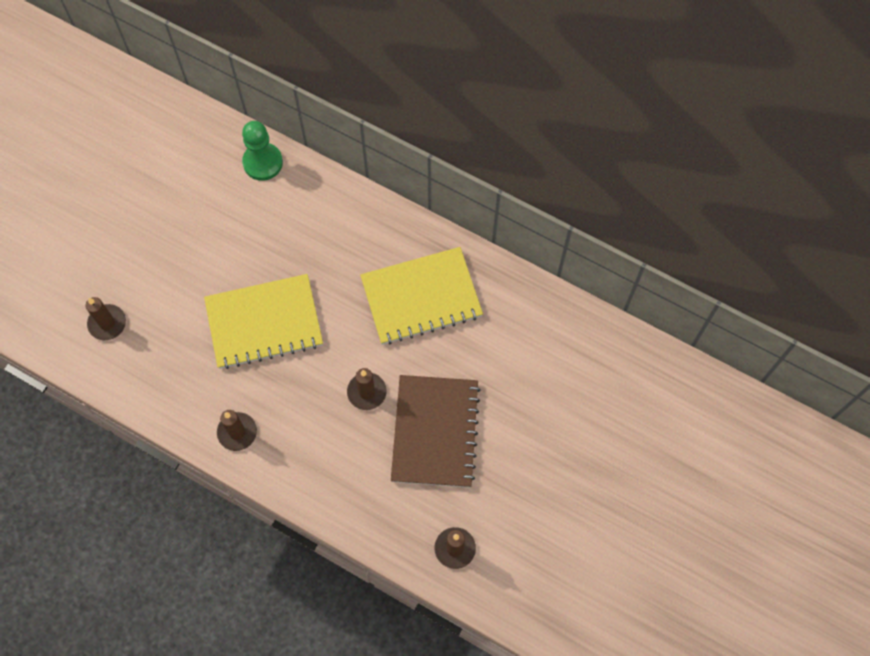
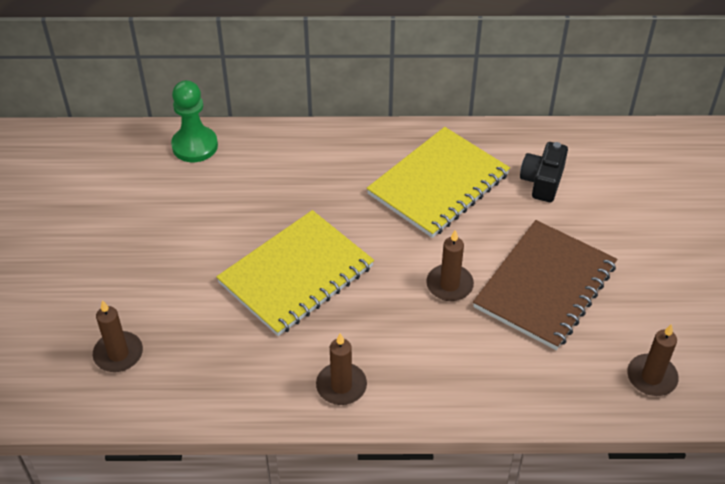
camera: 30 degrees left, 20 degrees down
brown notebook [391,375,481,487] -> brown notebook turned 60 degrees clockwise [473,220,617,350]
none -> black camera [520,142,568,202]

